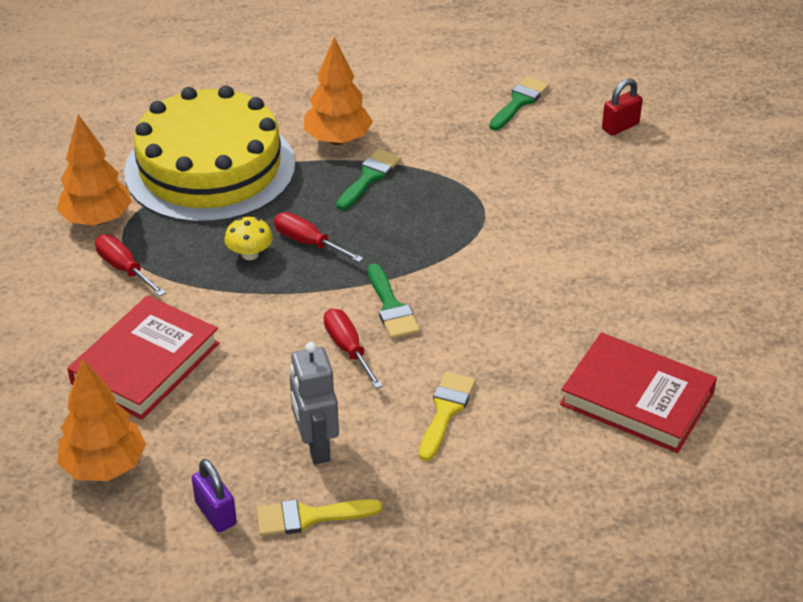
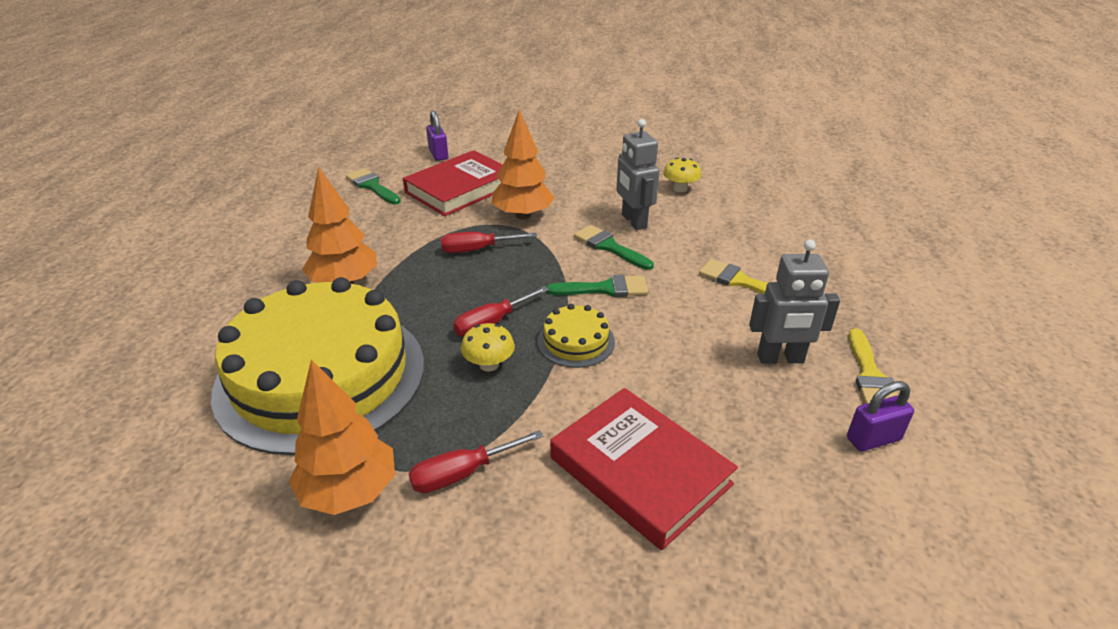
camera: 75 degrees left, 5 degrees down
orange tree [57,358,146,481] -> orange tree moved to [491,110,555,220]
red screwdriver [324,308,383,389] -> red screwdriver moved to [441,232,537,253]
green brush [336,149,401,210] -> green brush moved to [574,225,654,270]
red book [560,333,717,453] -> red book moved to [403,150,503,216]
red padlock [602,78,643,136] -> purple padlock [426,111,448,161]
none -> yellow cake [537,304,615,368]
none -> grey robot [616,119,660,230]
none -> yellow mushroom [663,158,701,192]

